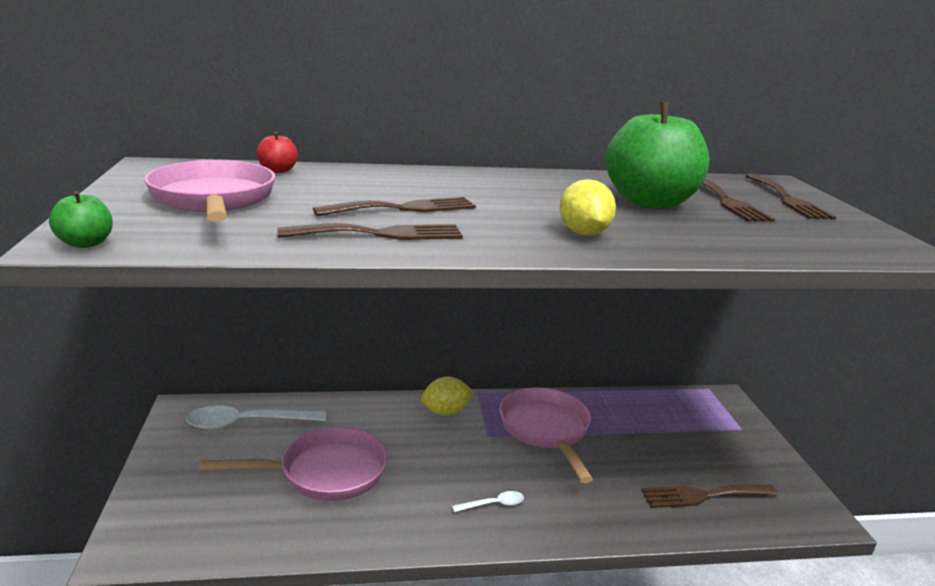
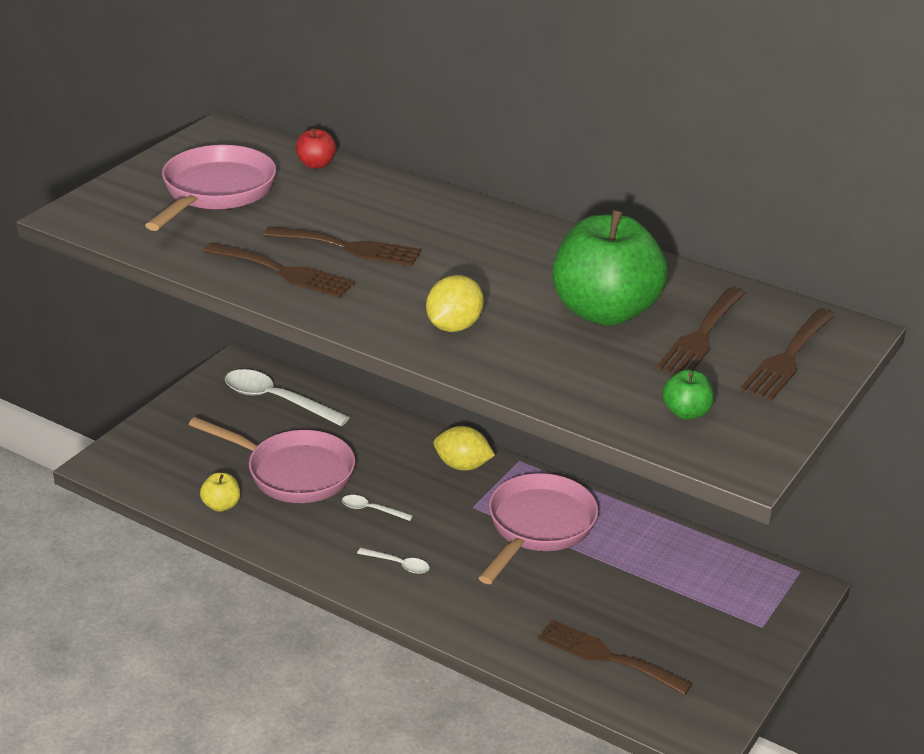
camera: 40 degrees right, 10 degrees up
green apple [49,191,113,248] -> green apple moved to [662,370,714,420]
none -> yellow apple [200,473,240,512]
none -> white spoon [342,495,413,521]

